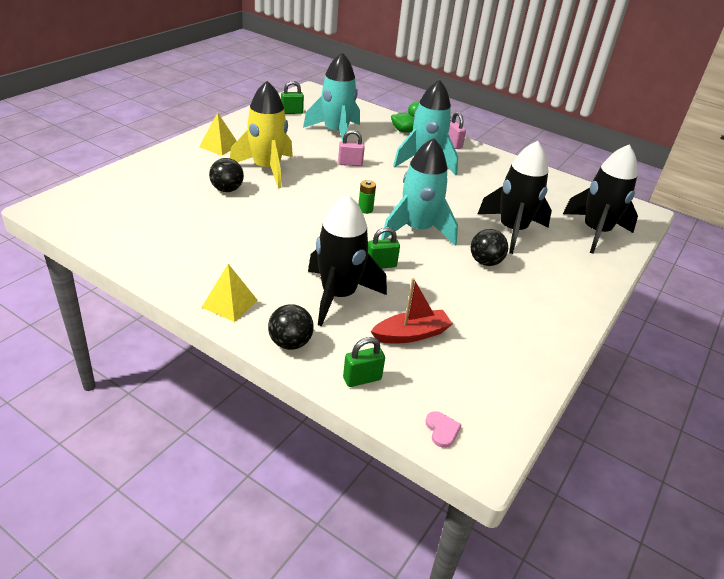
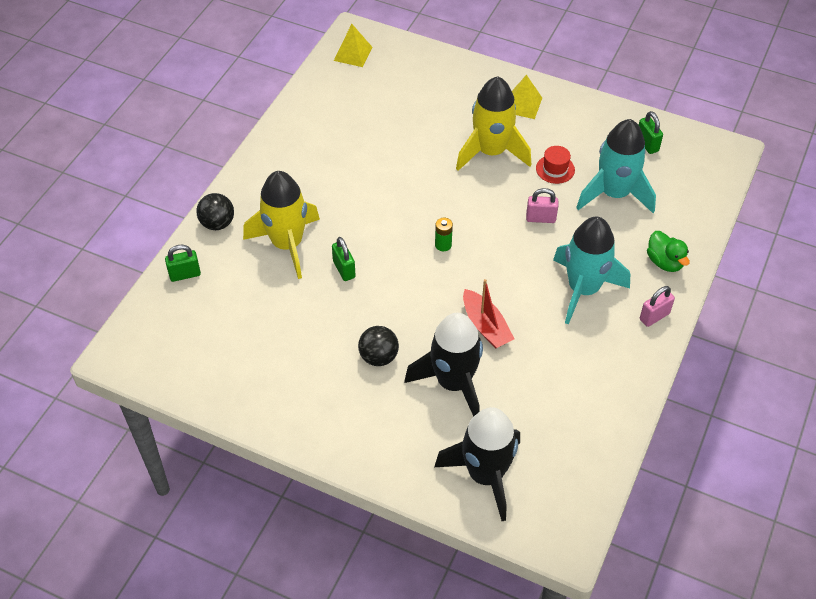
camera: 85 degrees right, 15 degrees up
yellow pyramid [201,264,258,322] -> yellow pyramid moved to [334,24,373,67]
black ball [209,158,244,192] -> none
black rocket [308,194,387,326] -> yellow rocket [243,171,320,279]
pink padlock [338,130,365,166] -> pink padlock turned 75 degrees counterclockwise [526,188,558,223]
green padlock [343,337,385,387] -> green padlock turned 75 degrees counterclockwise [165,245,201,282]
red boat [371,278,453,343] -> red boat moved to [463,279,515,349]
turquoise rocket [381,138,458,246] -> none
pink heart [426,411,462,448] -> none
none -> red hat [536,146,575,184]

